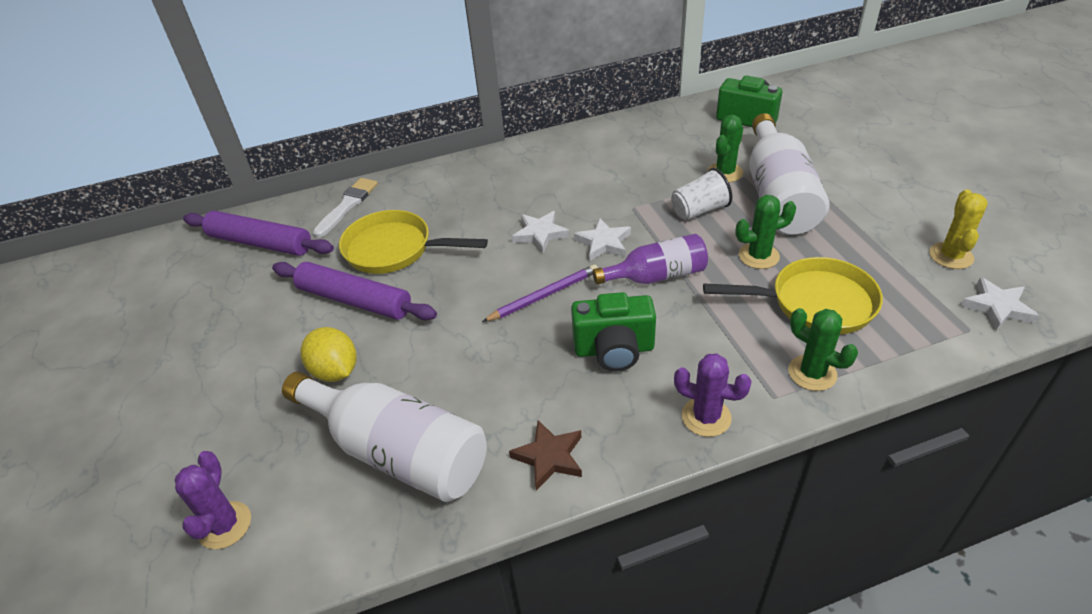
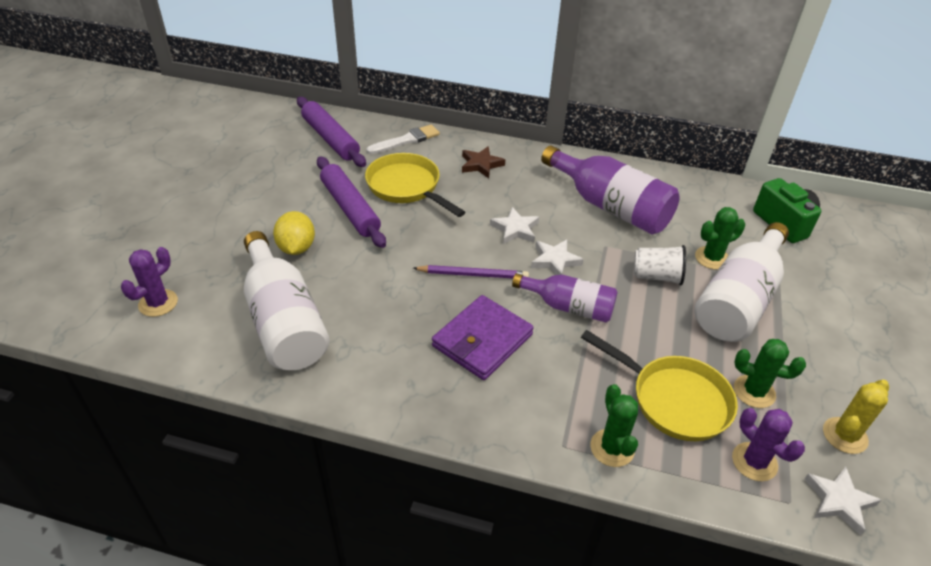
camera: 30 degrees right, 0 degrees up
brown star [509,420,582,490] -> brown star moved to [462,146,505,178]
green camera [571,292,656,371] -> purple wallet [432,295,534,380]
purple cactus [674,354,752,437] -> purple cactus moved to [732,408,805,481]
green cactus [735,195,796,269] -> green cactus moved to [734,339,806,408]
none -> purple bottle [541,145,680,235]

